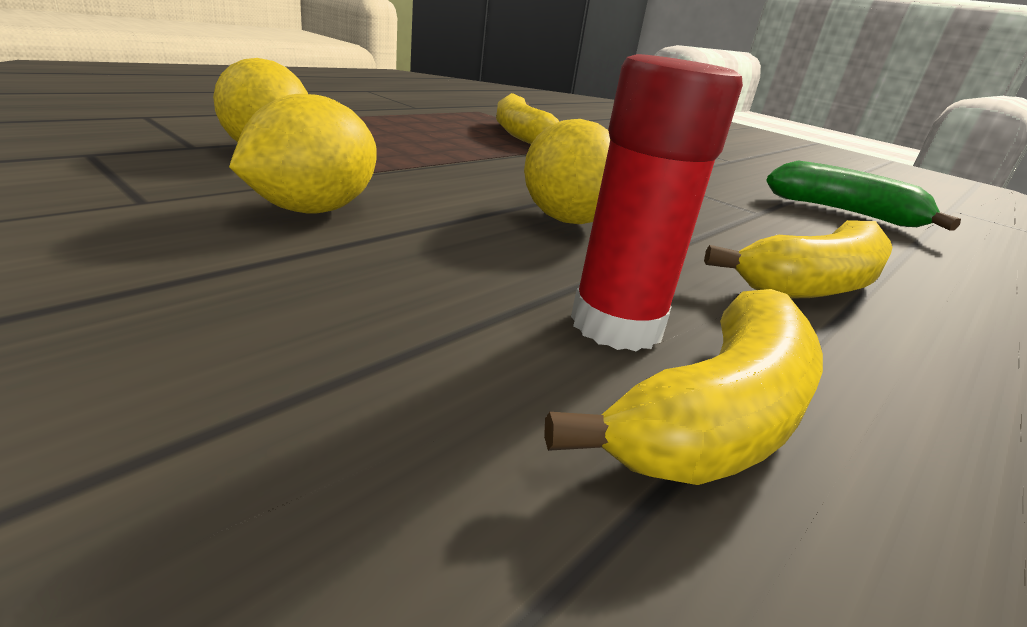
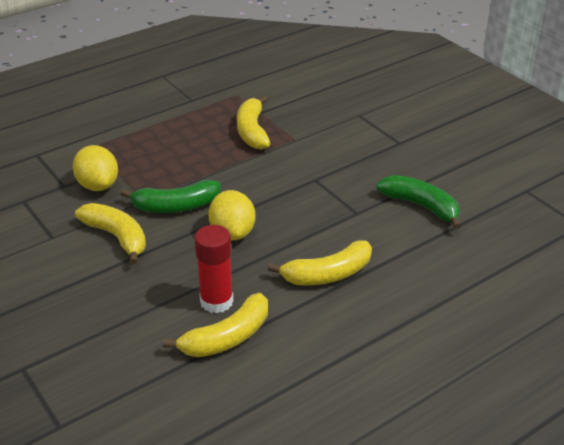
camera: 15 degrees right, 10 degrees up
yellow lemon [229,94,377,214] -> yellow banana [75,203,146,265]
none -> green banana [121,180,221,213]

